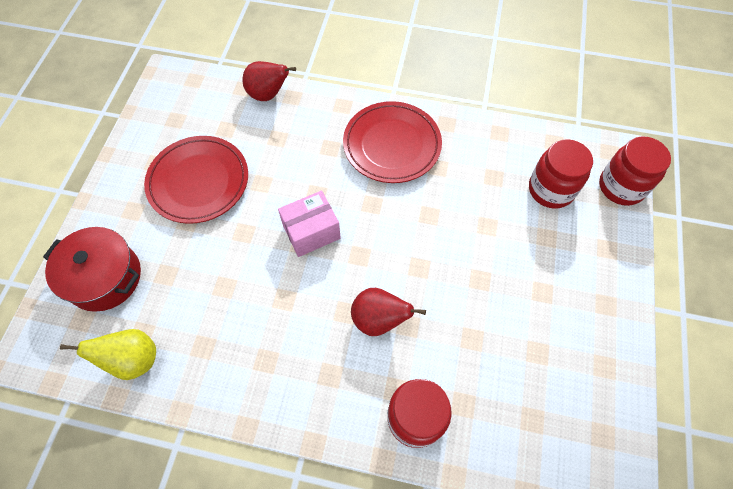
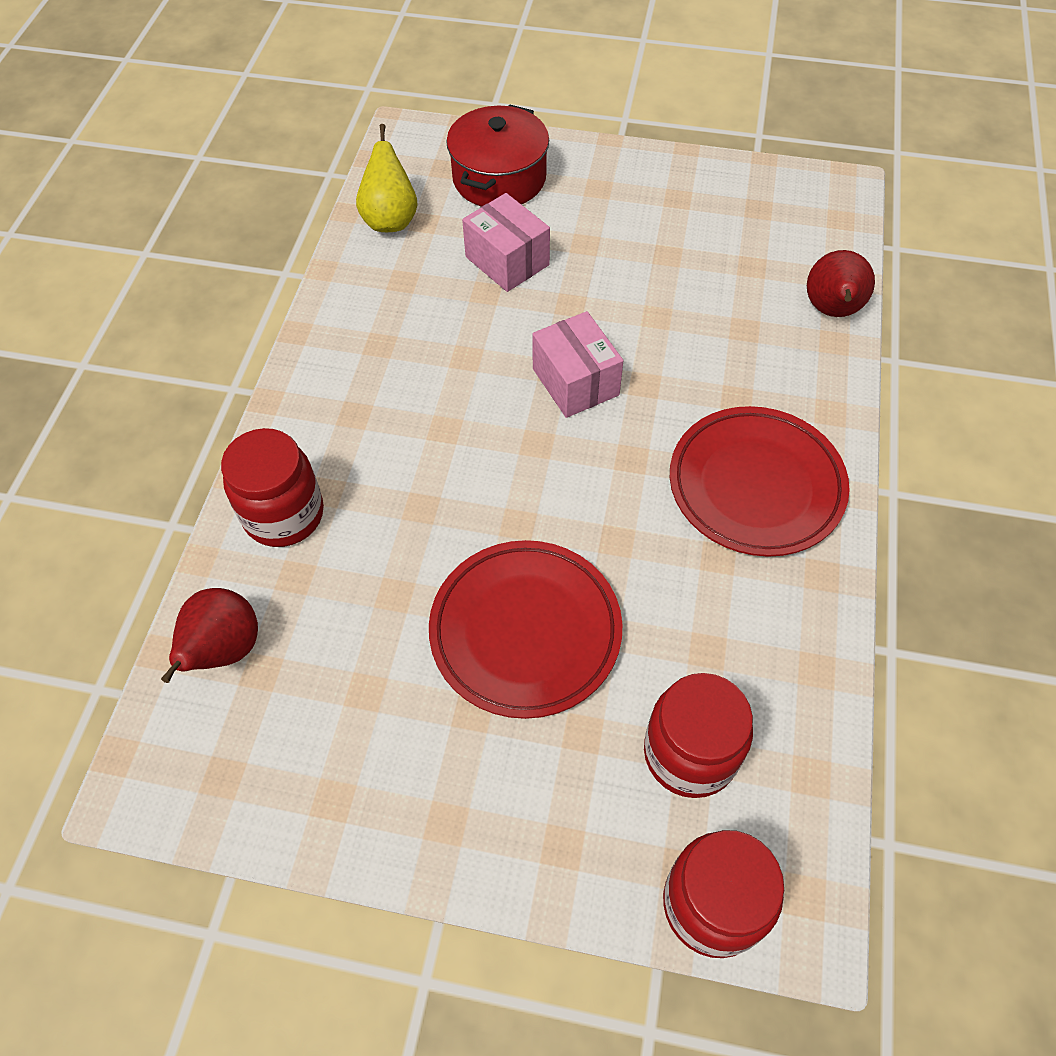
camera: 90 degrees right, 5 degrees down
red plate [144,136,248,224] -> red plate moved to [429,540,622,719]
red pear [351,288,426,336] -> red pear moved to [161,588,258,683]
none -> pink box [462,193,550,292]

